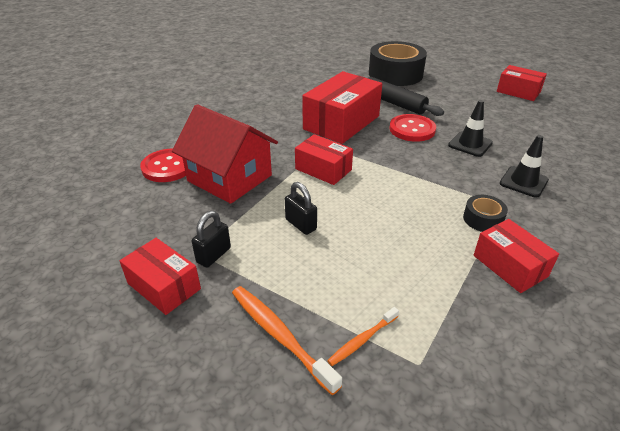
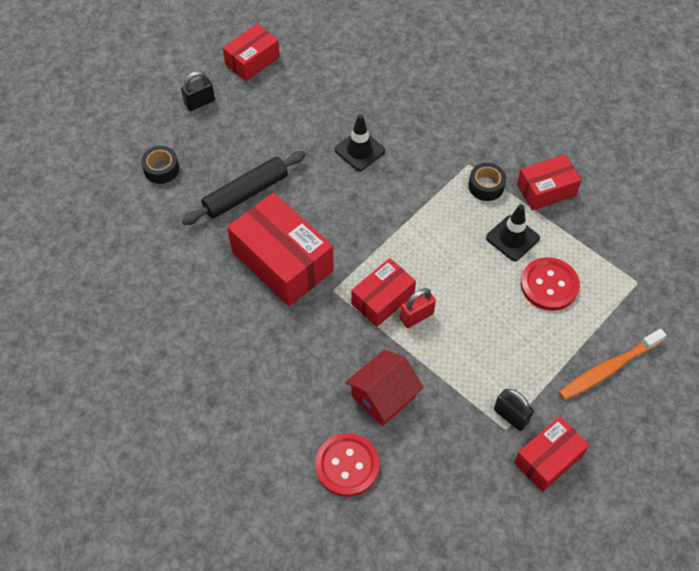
camera: 80 degrees left, 20 degrees up
red house [172,104,278,204] -> red house [345,350,424,426], size x0.65
black padlock [285,182,317,235] -> black padlock moved to [181,71,215,111]
orange toothbrush [327,307,399,366] -> none
black tape [369,41,427,86] -> black tape [141,146,179,184], size x0.46
red button [389,114,436,142] -> red button moved to [521,257,580,311]
black traffic cone [500,135,549,198] -> black traffic cone moved to [486,204,540,261]
none -> red padlock [400,288,436,328]

